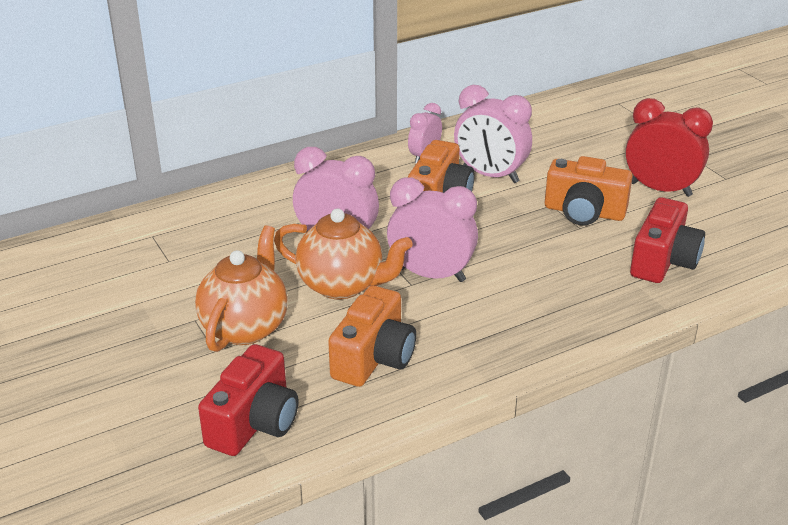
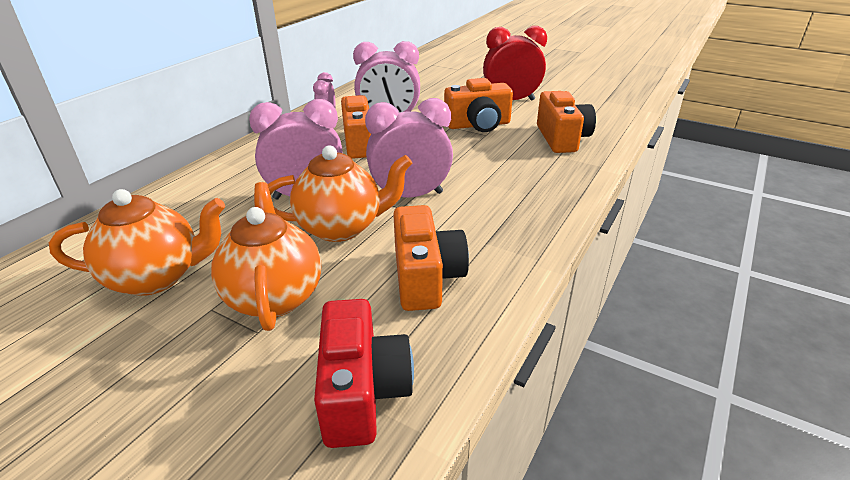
camera: 30 degrees left, 0 degrees up
red camera [630,197,705,283] -> orange camera [537,91,596,153]
none -> orange teapot [49,189,225,296]

